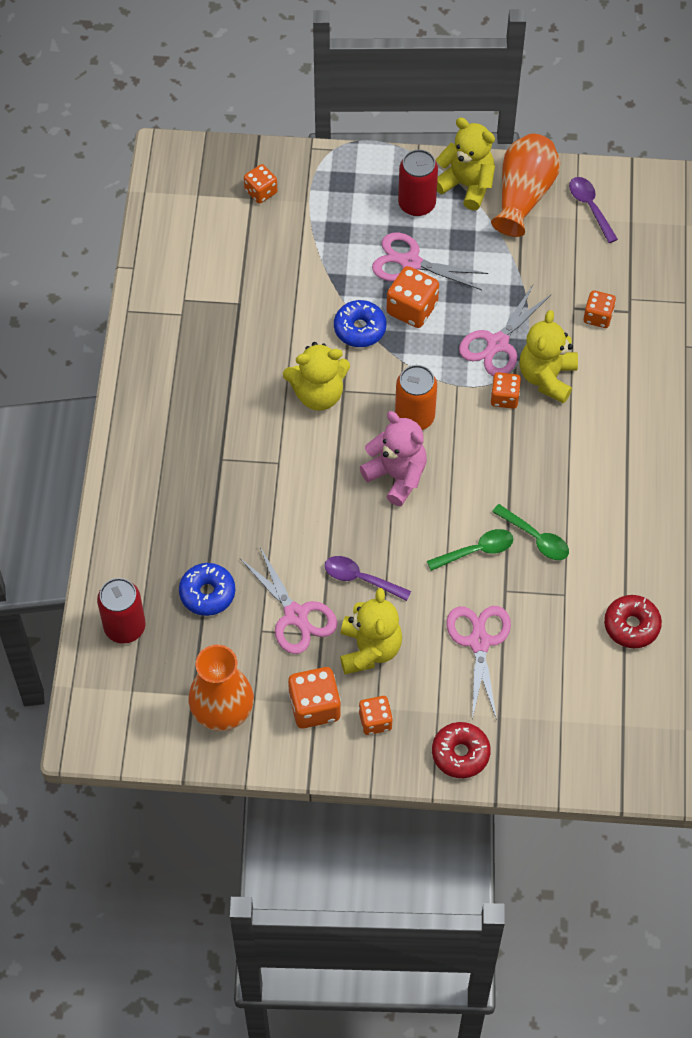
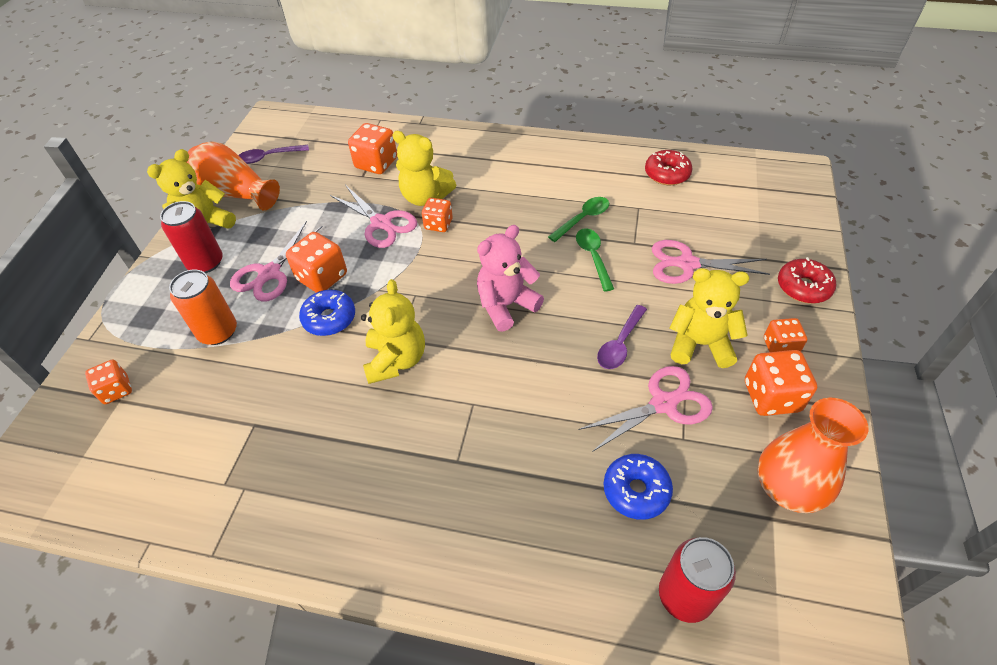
camera: 80 degrees left, 10 degrees down
orange can [395,365,437,430] -> orange can moved to [169,270,237,345]
orange dice [584,290,616,328] -> orange dice [348,123,397,174], size x1.55

